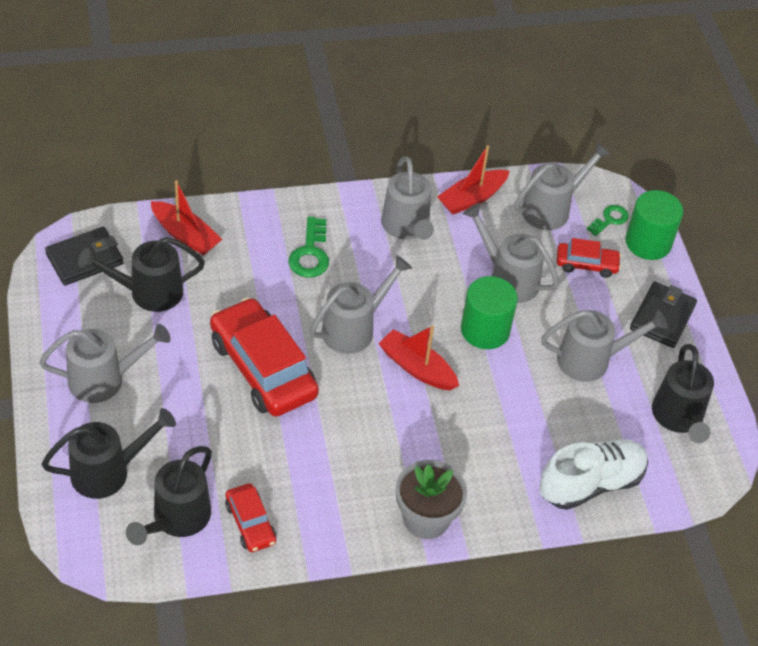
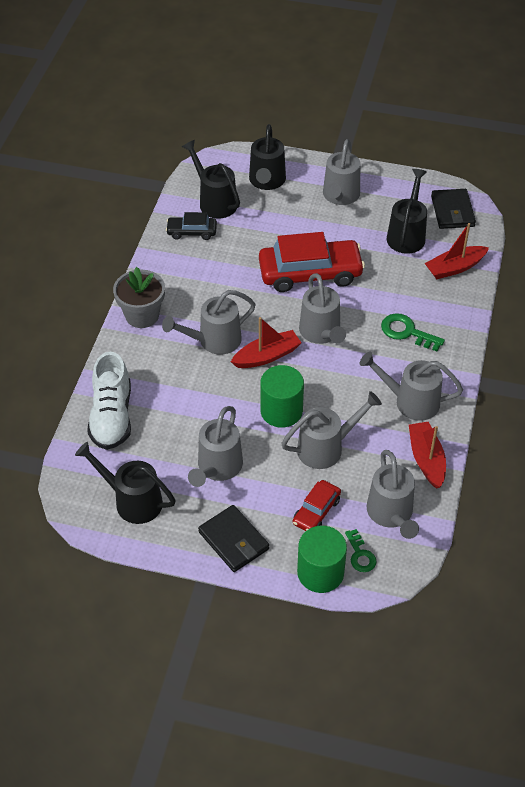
camera: 120 degrees right, 0 degrees up
red car [225,483,276,552] -> black car [166,212,217,240]
none -> grey watering can [162,290,256,355]

